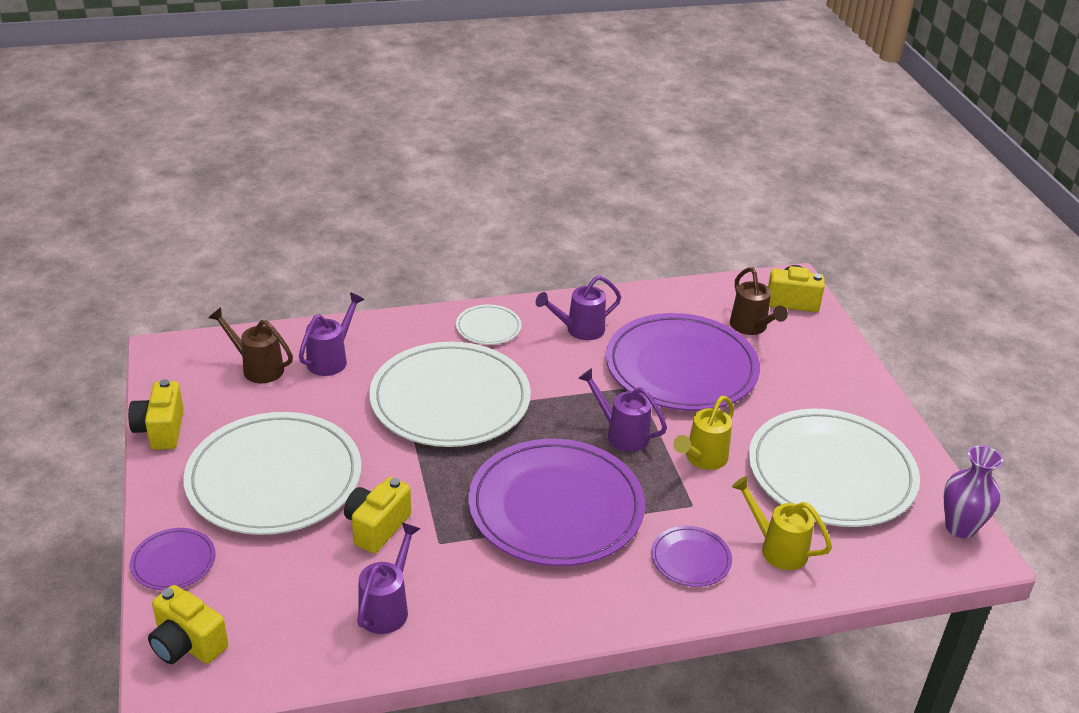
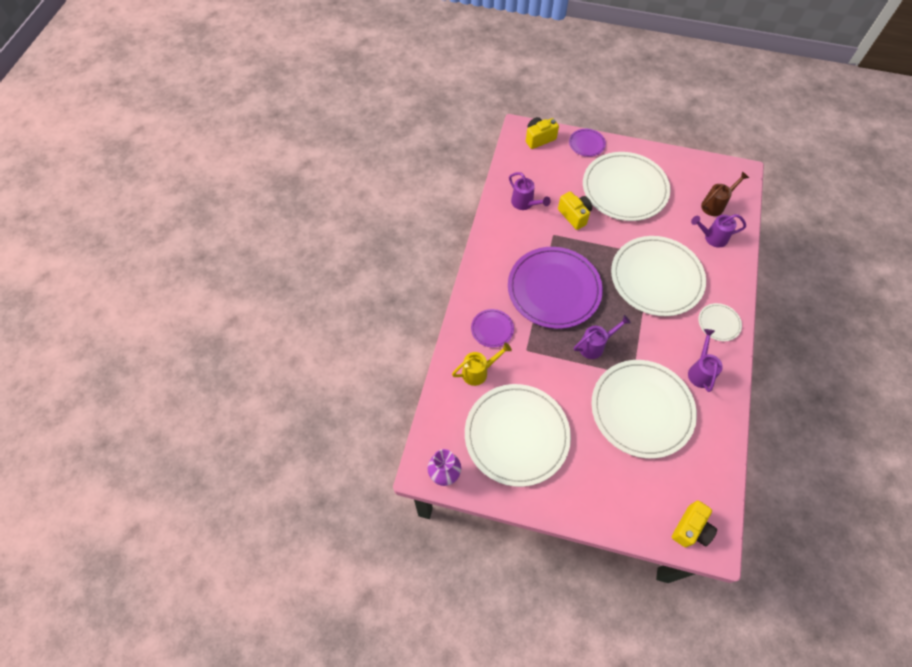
camera: 120 degrees right, 25 degrees up
yellow camera [128,379,184,450] -> none
purple watering can [299,292,365,376] -> purple watering can turned 120 degrees clockwise [691,214,746,248]
purple plate [606,313,760,411] -> white plate [591,360,697,459]
yellow watering can [673,396,734,470] -> none
brown watering can [730,267,788,335] -> none

